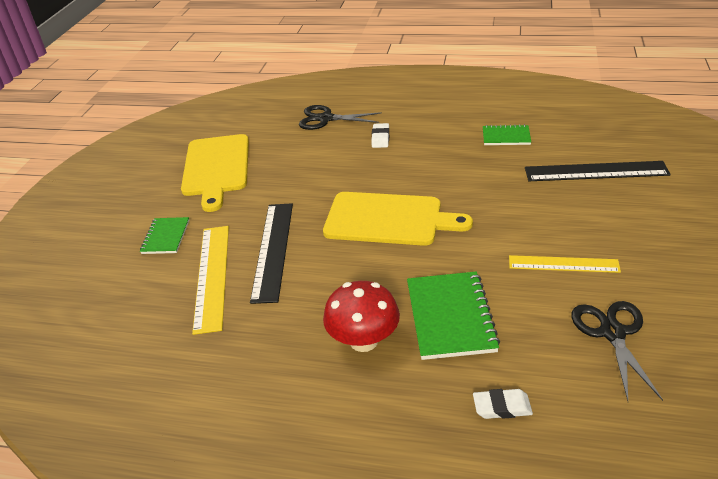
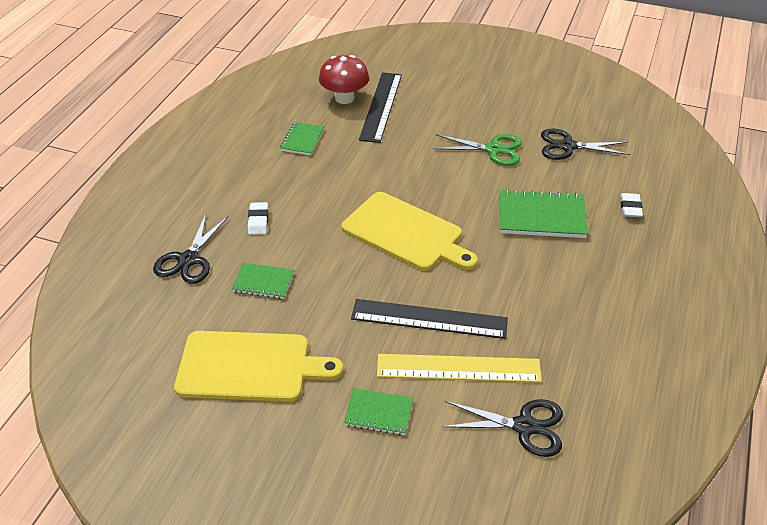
camera: 85 degrees left, 5 degrees up
yellow cutting board [323,192,473,246] -> yellow cutting board turned 105 degrees clockwise [342,192,478,271]
red mushroom [323,281,400,352] -> red mushroom moved to [319,55,369,104]
white eraser [371,123,389,148] -> white eraser turned 75 degrees clockwise [248,202,268,235]
yellow ruler [509,255,621,273] -> green scissors [433,134,522,166]
none -> green notebook [232,263,294,299]
none -> black scissors [442,399,563,457]

